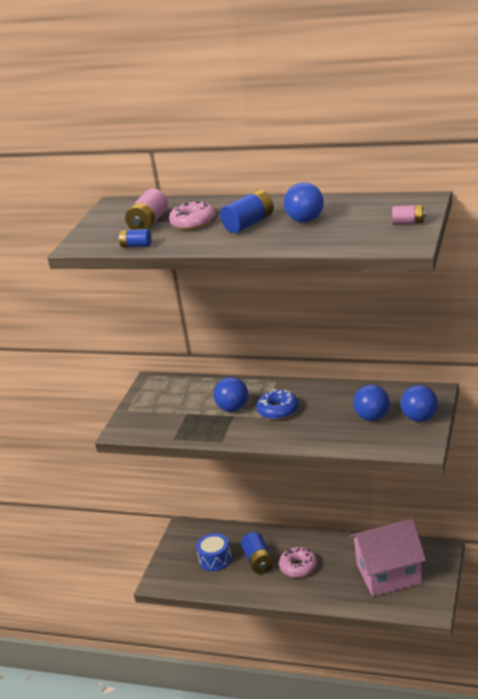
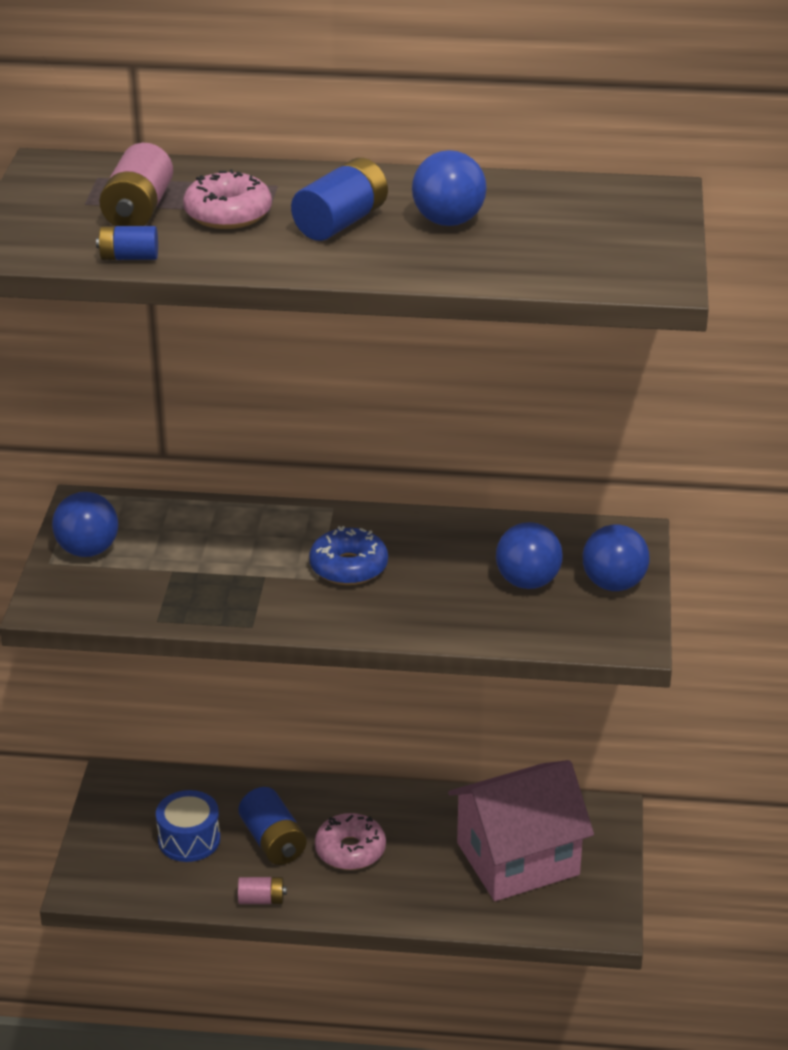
camera: 15 degrees left, 5 degrees up
blue ball [214,377,248,412] -> blue ball moved to [52,492,118,557]
pink battery [392,205,426,225] -> pink battery moved to [238,877,287,904]

